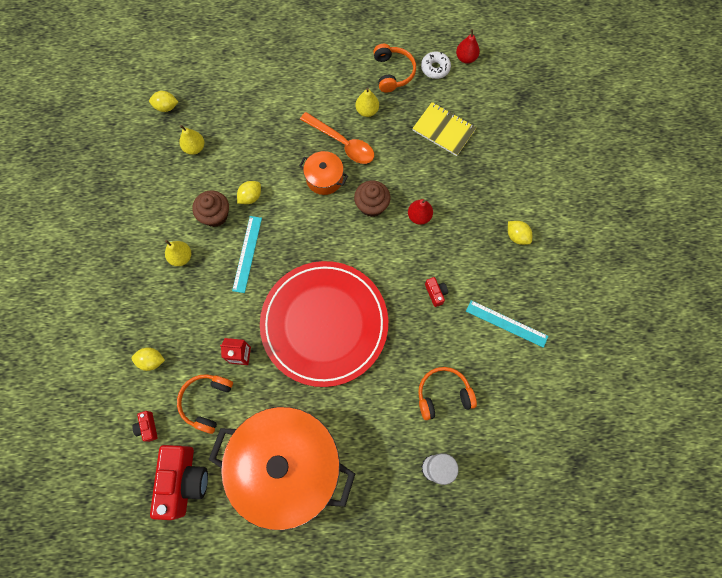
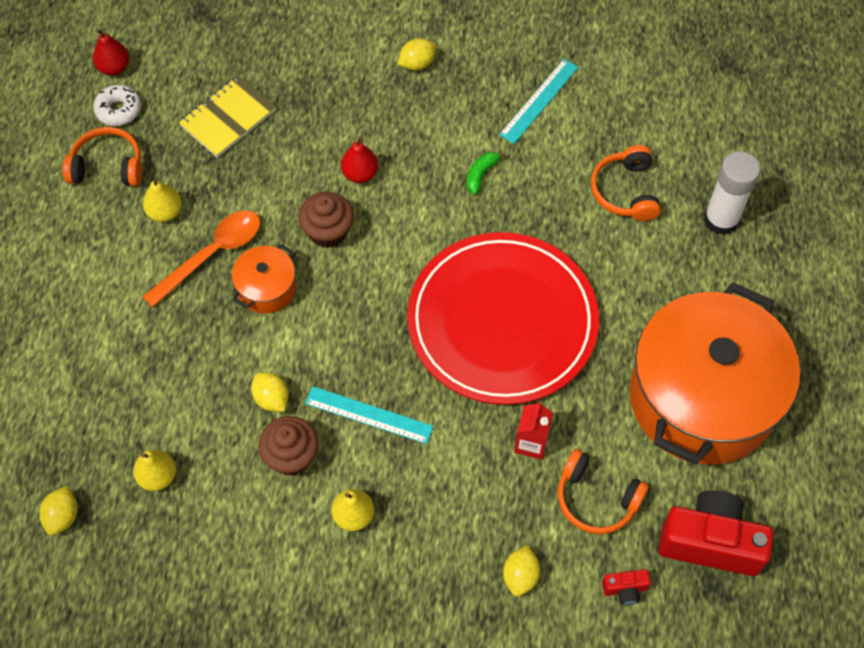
camera: 80 degrees left, 10 degrees down
red camera [425,277,448,307] -> green banana [467,152,506,195]

